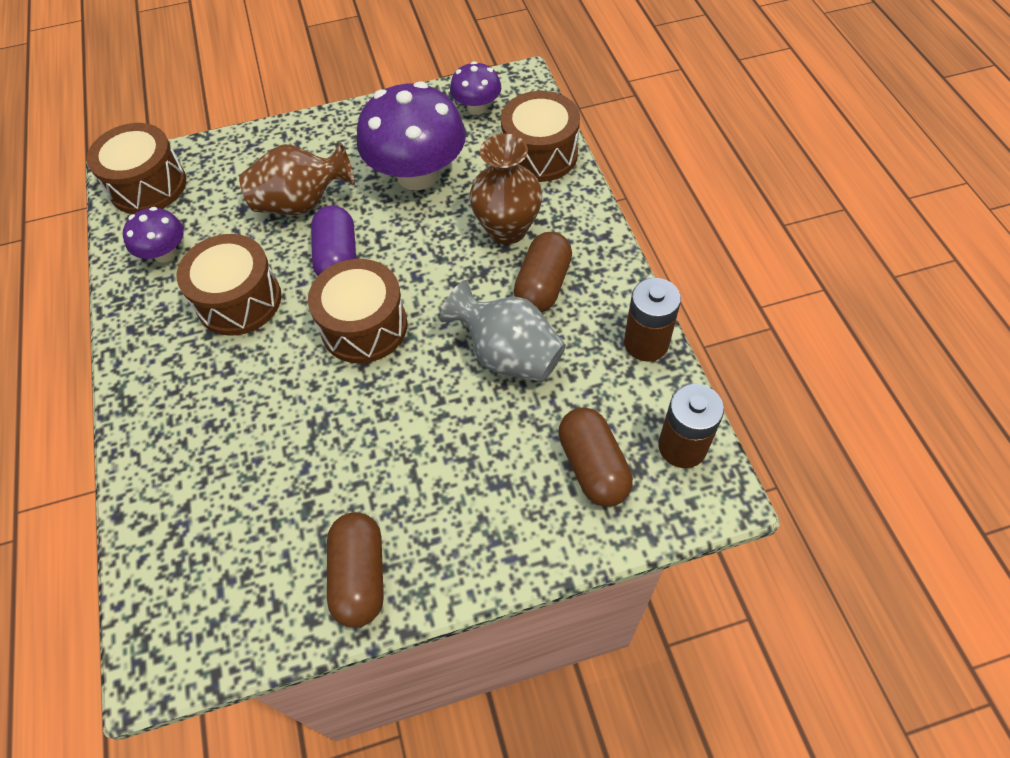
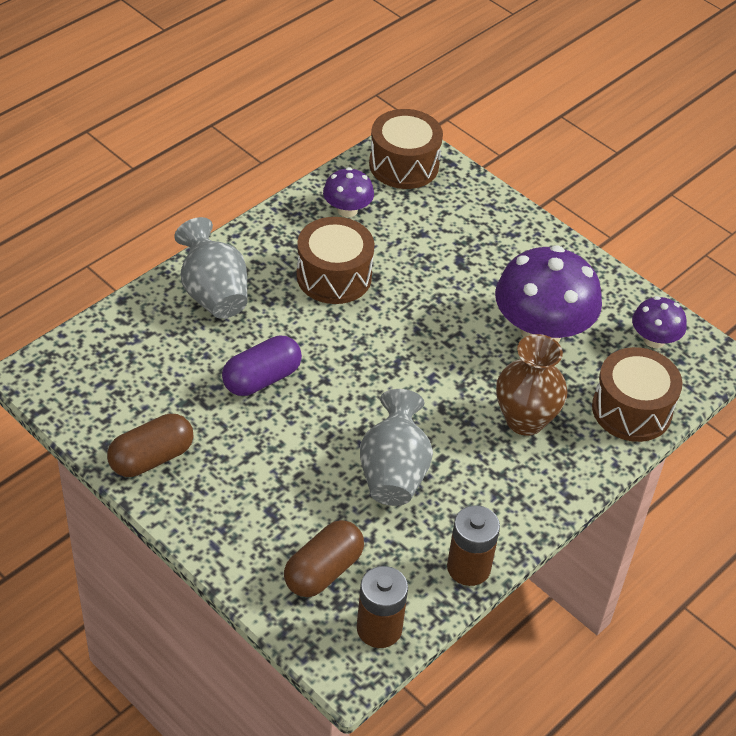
camera: 55 degrees right, 10 degrees down
brown vase [239,142,355,215] -> none
brown drum [308,259,408,363] -> none
purple capsule [311,206,356,276] -> purple capsule moved to [222,336,302,396]
brown capsule [514,232,572,312] -> none
none -> grey vase [174,217,248,319]

